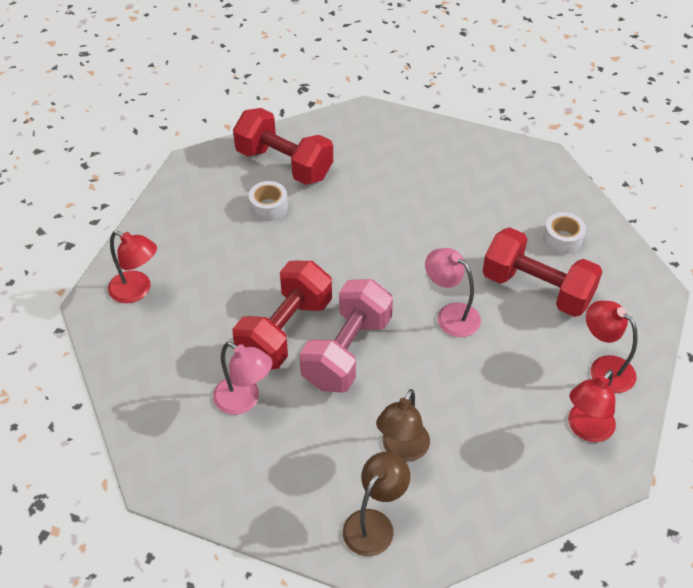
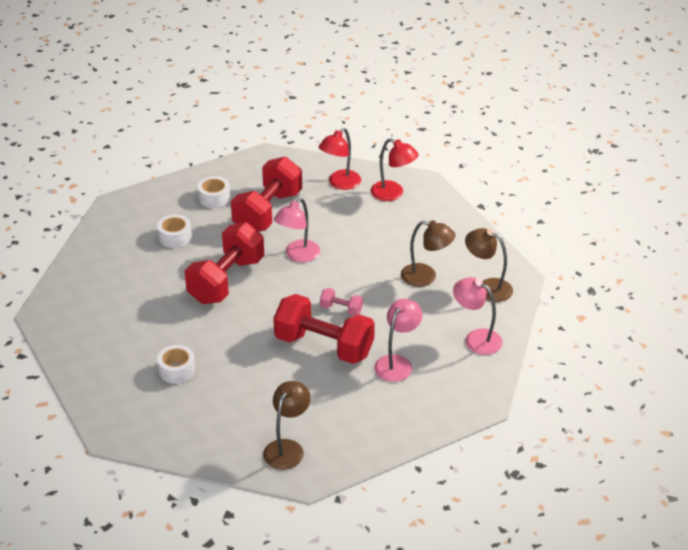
camera: 95 degrees left, 10 degrees down
red lamp [108,231,157,303] -> brown lamp [263,381,311,470]
red dumbbell [233,108,333,185] -> red dumbbell moved to [185,222,264,304]
pink dumbbell [299,279,393,393] -> pink dumbbell [320,288,363,316], size x0.44
none -> white tape [157,214,192,248]
none -> pink lamp [453,277,503,355]

